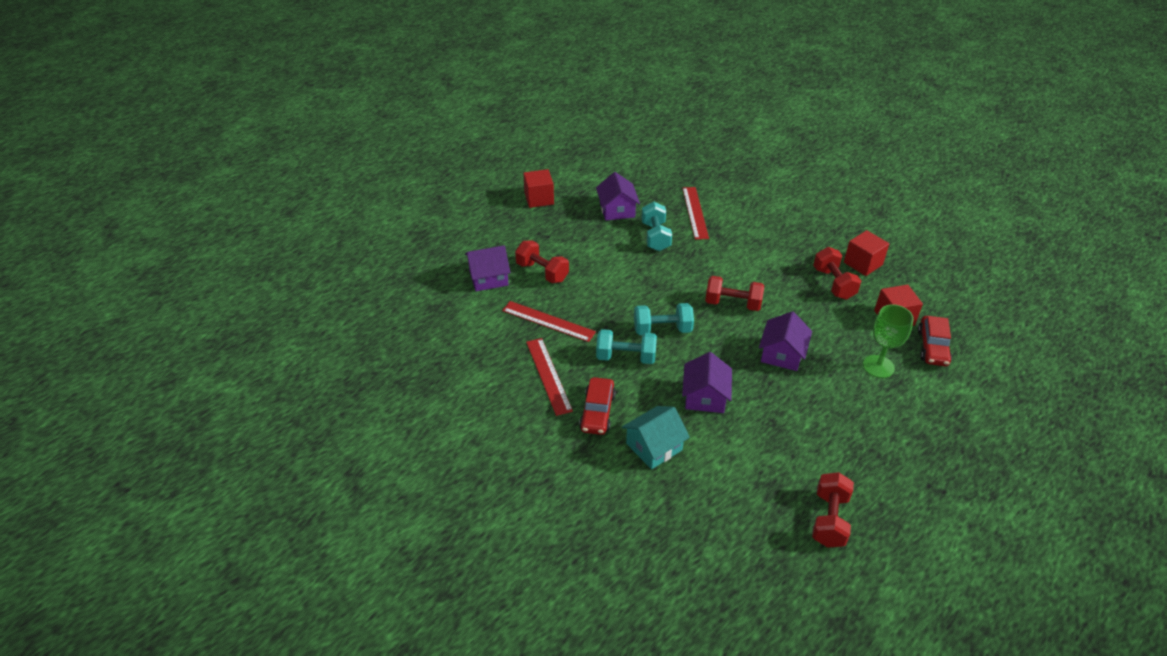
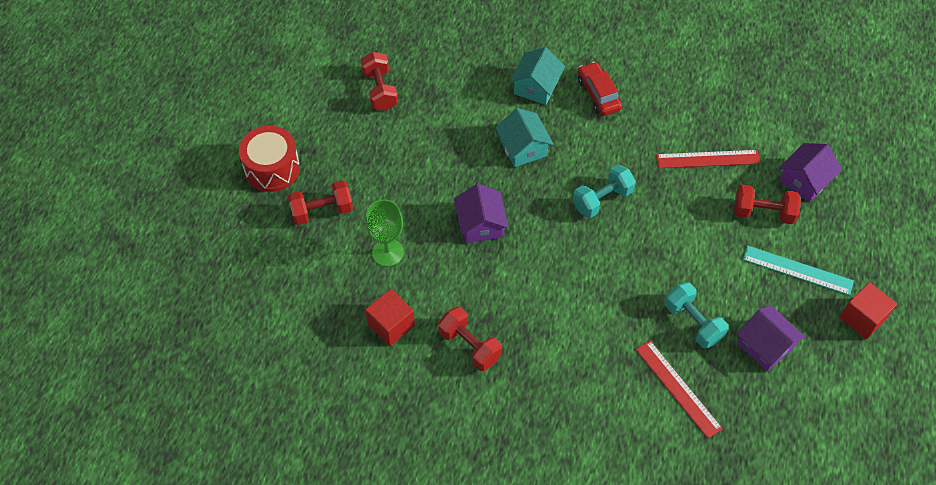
camera: 150 degrees right, 15 degrees up
red ruler [526,338,573,416] -> none
turquoise dumbbell [596,329,657,364] -> none
purple house [682,352,732,413] -> turquoise house [496,108,554,167]
red dumbbell [705,276,764,311] -> red dumbbell moved to [288,181,353,225]
red cube [844,230,889,276] -> none
red car [918,316,952,366] -> none
none -> red drum [239,126,300,192]
none -> turquoise ruler [743,245,854,295]

